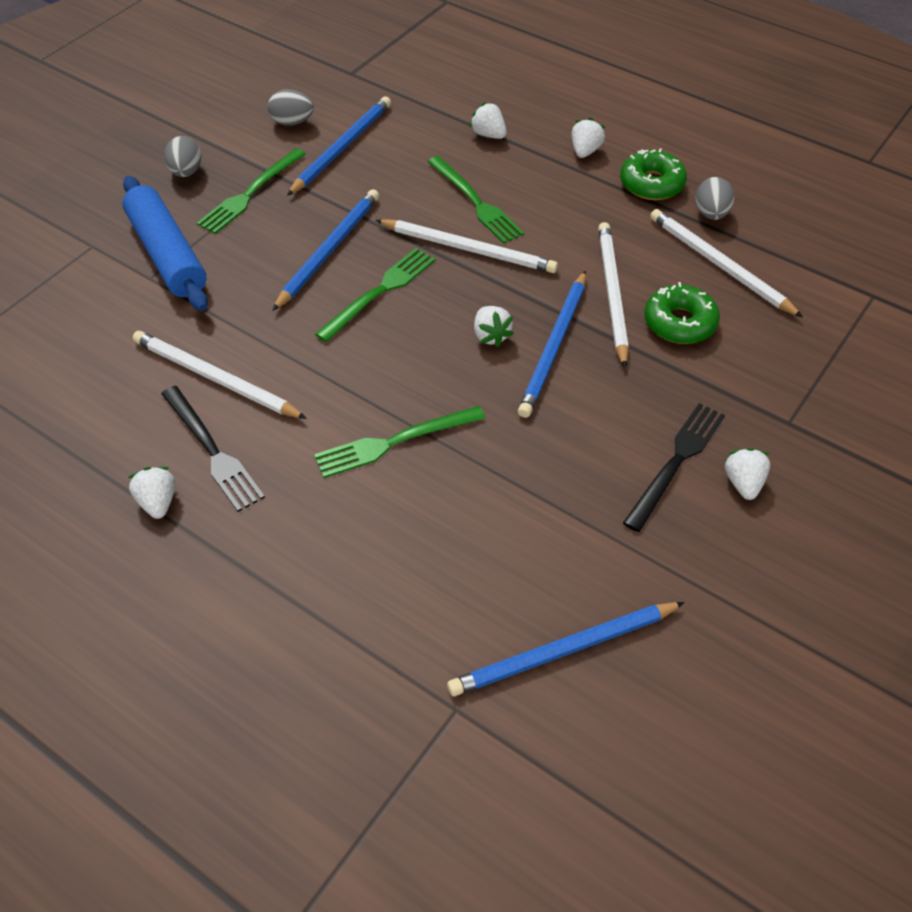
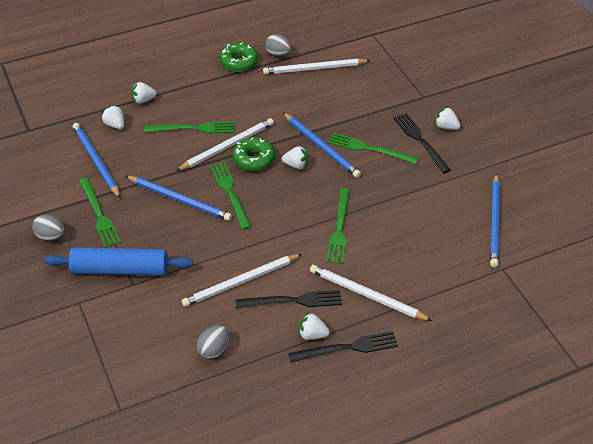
camera: 60 degrees left, 5 degrees down
grey egg [268,89,314,126] -> grey egg moved to [197,325,229,359]
blue pencil [272,189,379,311] -> blue pencil turned 150 degrees clockwise [126,176,232,221]
white strawberry [571,118,605,158] -> white strawberry moved to [101,105,124,129]
white pencil [598,222,629,368] -> white pencil moved to [310,265,432,321]
green donut [644,282,720,344] -> green donut moved to [232,137,275,171]
none -> black fork [288,331,398,362]
none -> green fork [328,132,419,164]

